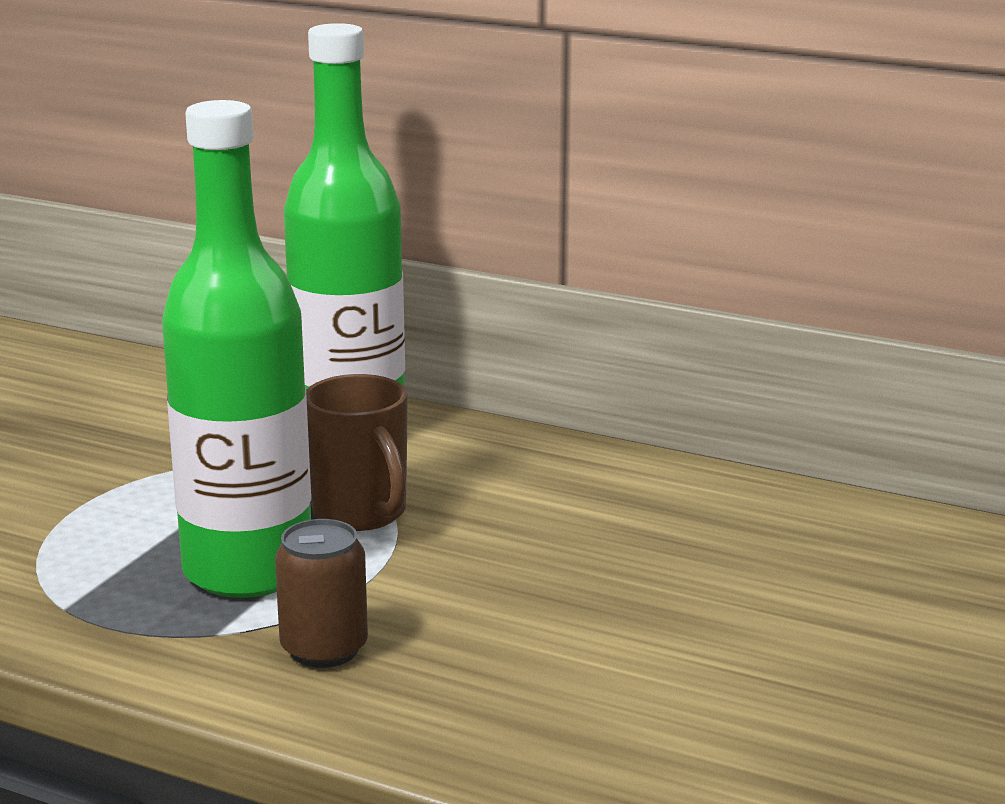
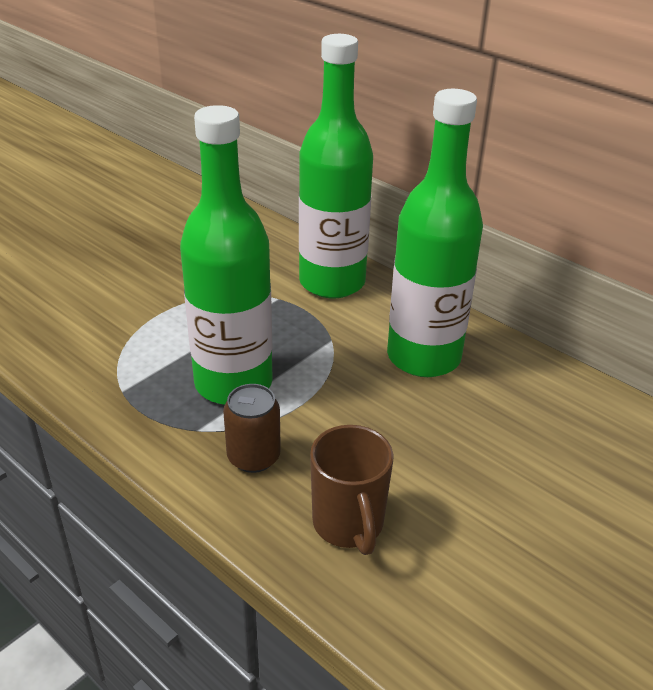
camera: 15 degrees right, 15 degrees up
brown mug [306,374,408,531] -> brown mug moved to [310,425,393,555]
none -> green bottle [387,89,483,377]

